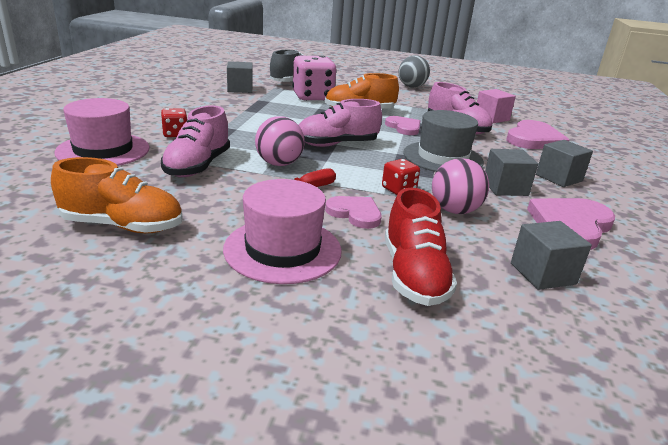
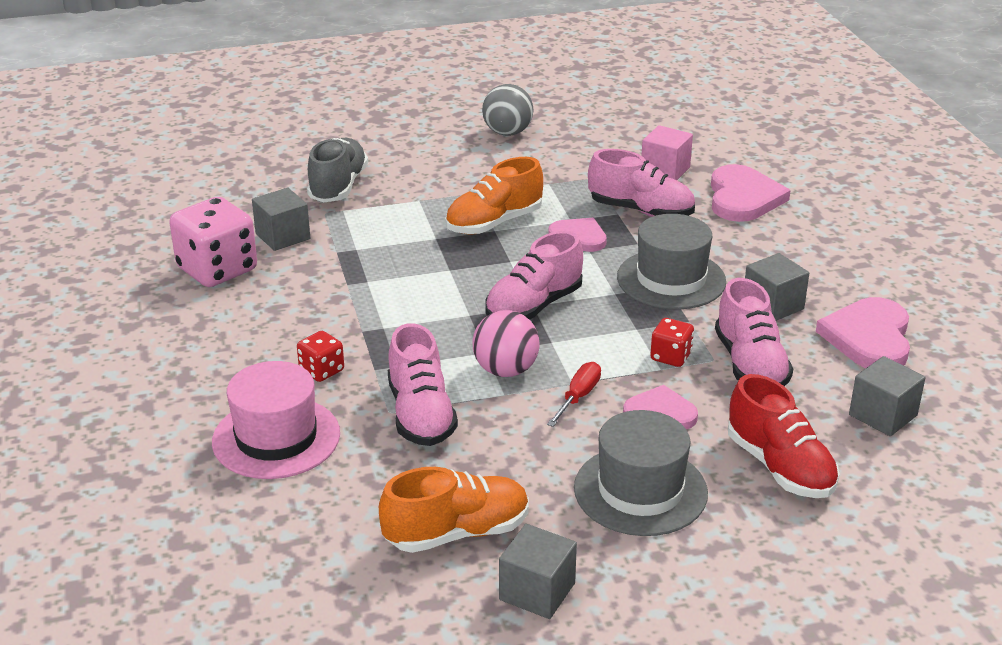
camera: 25 degrees left, 5 degrees up
pink hat [223,179,342,284] -> grey hat [574,410,708,536]
pink dice [292,56,337,101] -> pink dice moved to [169,197,257,287]
pink ball [432,158,489,214] -> pink shoe [715,278,793,386]
grey cube [536,140,593,187] -> grey cube moved to [499,524,577,619]

